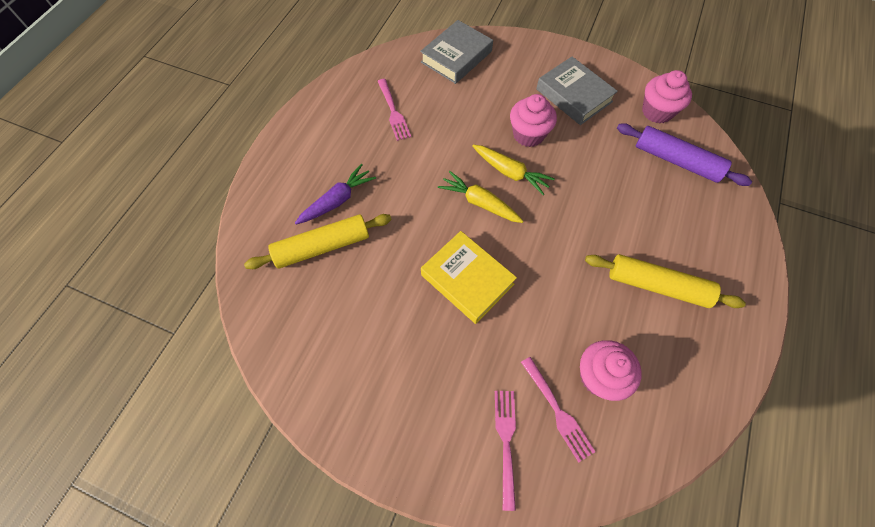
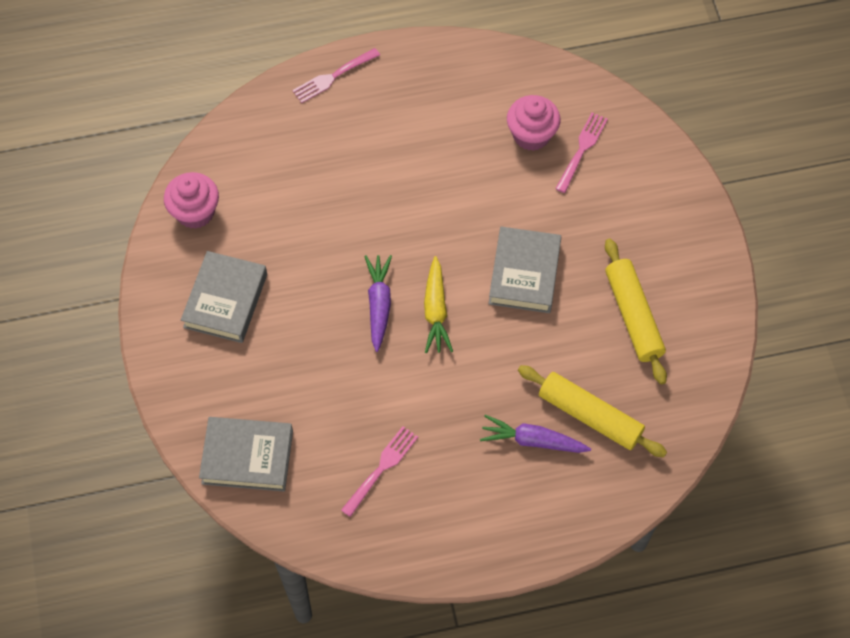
camera: 125 degrees left, 0 degrees up
yellow book [421,231,517,324] -> grey book [489,227,561,313]
yellow carrot [472,145,555,195] -> purple carrot [364,255,392,352]
pink fork [495,391,516,511] -> pink fork moved to [292,48,380,103]
pink cupcake [510,94,557,147] -> none
yellow rolling pin [585,254,746,308] -> yellow rolling pin moved to [605,239,667,385]
purple rolling pin [617,123,752,186] -> none

